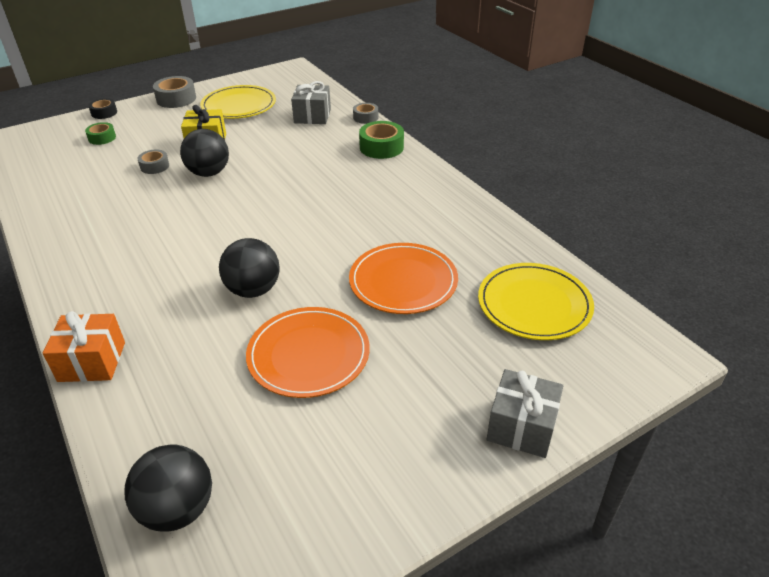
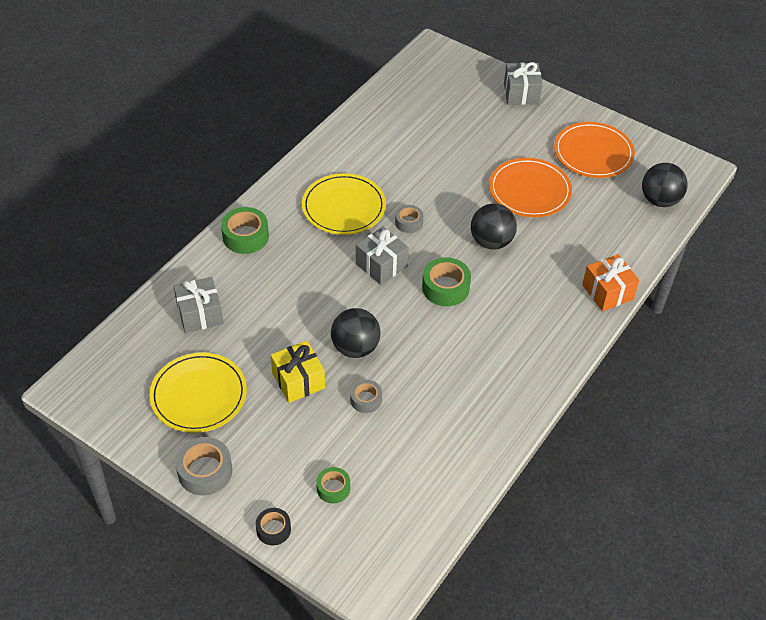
camera: 115 degrees left, 10 degrees up
orange plate [349,243,458,314] -> orange plate moved to [554,122,635,178]
grey tape [353,103,378,124] -> grey tape moved to [395,205,423,233]
yellow plate [478,263,594,340] -> yellow plate moved to [302,173,386,235]
none -> grey gift [356,227,409,285]
none -> green tape [422,257,471,306]

